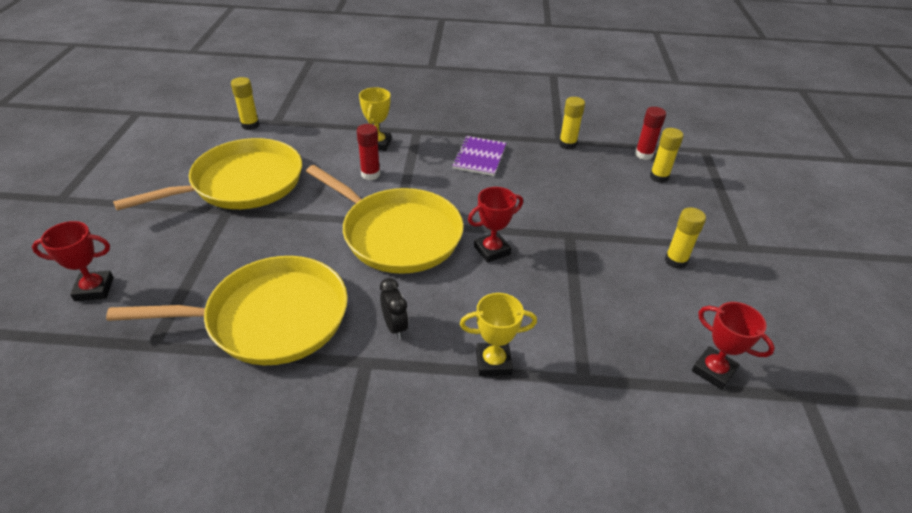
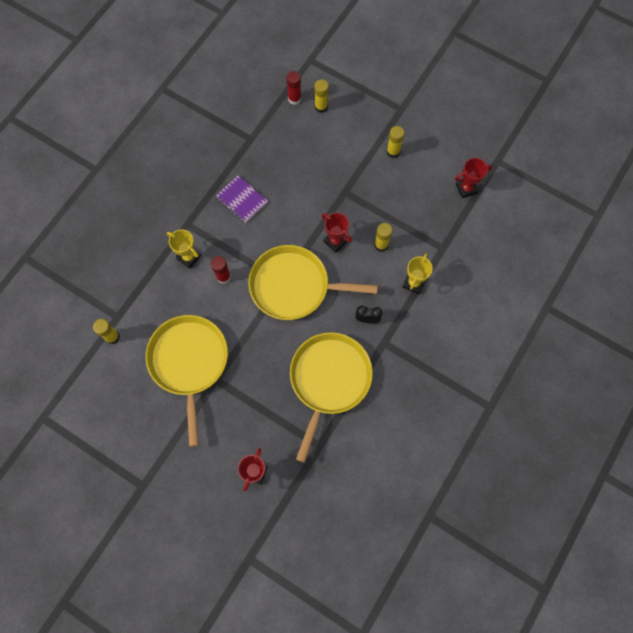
camera: 60 degrees left, 30 degrees up
yellow pan [306,165,464,274] -> yellow pan turned 150 degrees counterclockwise [248,245,378,320]
red trophy [468,187,523,263] -> red trophy turned 45 degrees counterclockwise [322,213,352,252]
yellow glue stick [559,97,585,150] -> yellow glue stick moved to [374,223,392,252]

